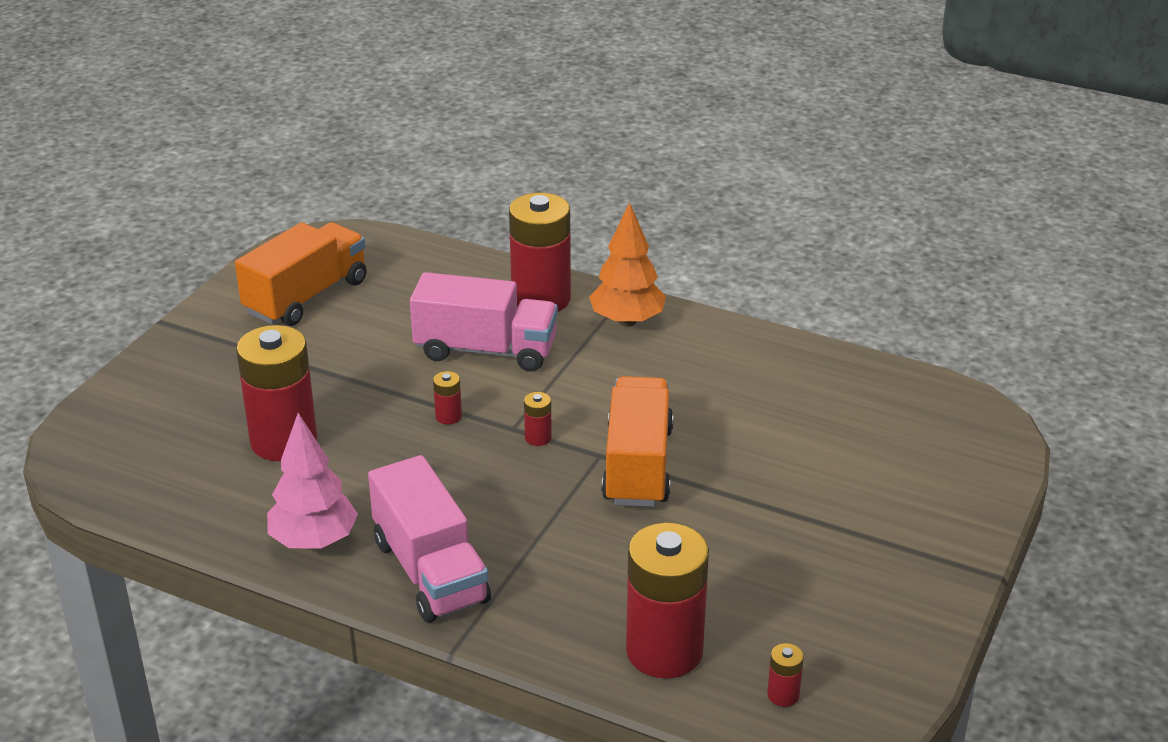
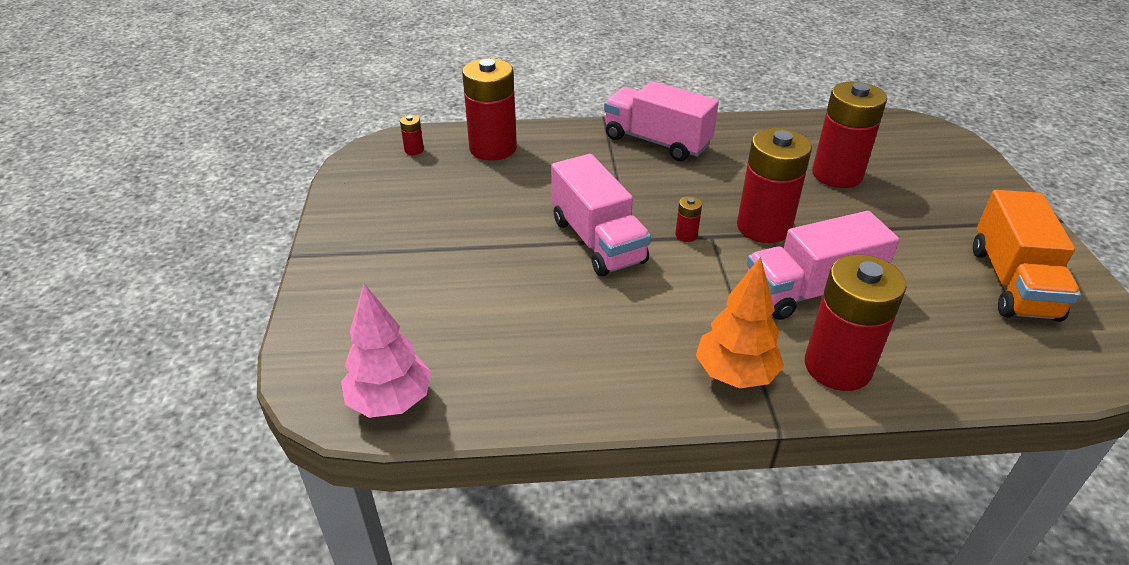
camera: 150 degrees right, 5 degrees up
pink tree [267,413,358,549] -> pink tree moved to [341,284,431,418]
red battery [433,371,462,425] -> red battery [737,128,812,243], size x2.47
orange truck [602,376,673,507] -> pink truck [551,154,651,277]

